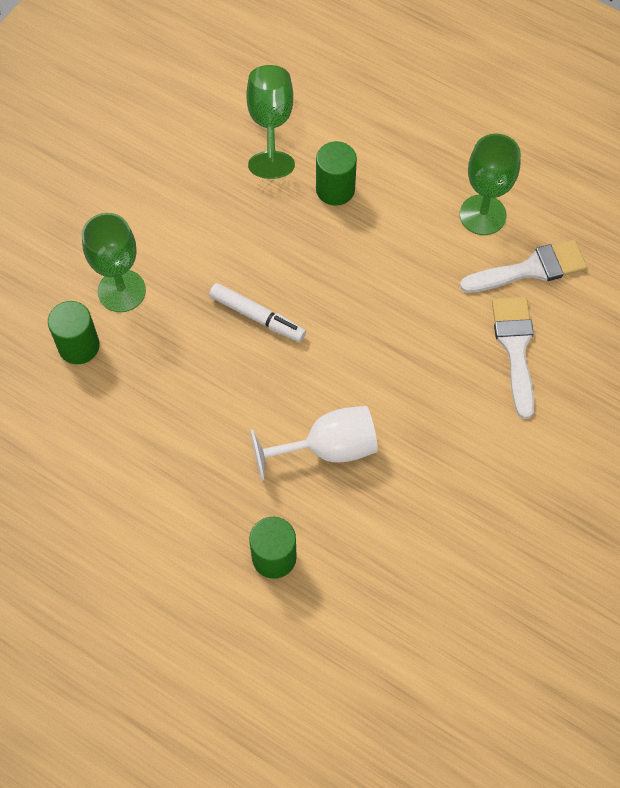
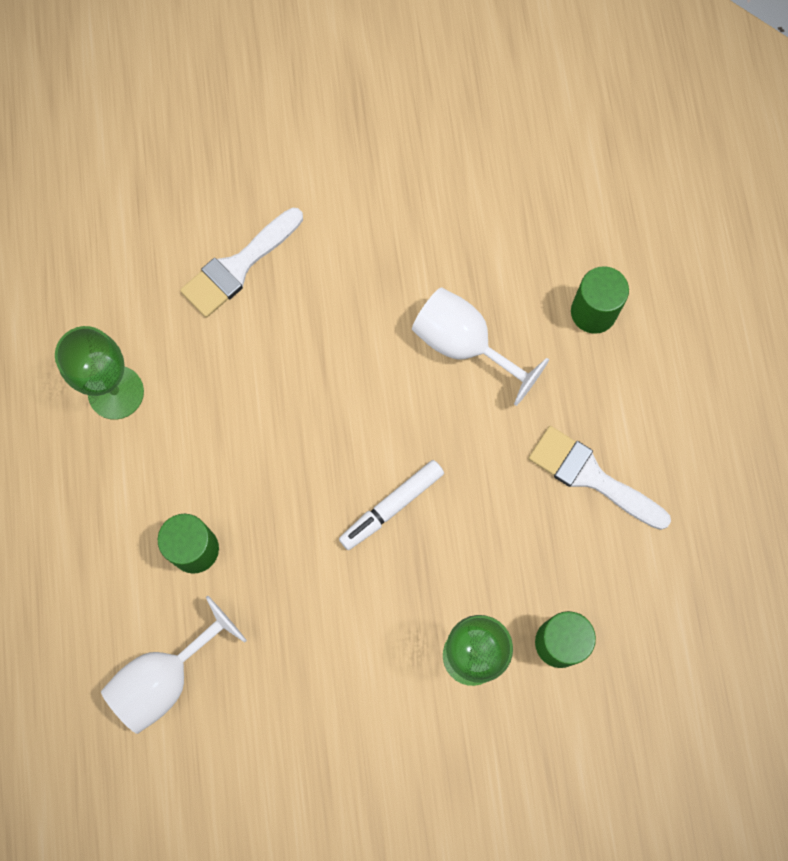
camera: 130 degrees left, 10 degrees up
white marker [209,283,306,342] -> white marker turned 120 degrees counterclockwise [339,460,444,550]
green goblet [246,65,295,179] -> white goblet [101,596,247,734]
white brush [460,240,587,293] -> white brush moved to [529,426,671,530]

